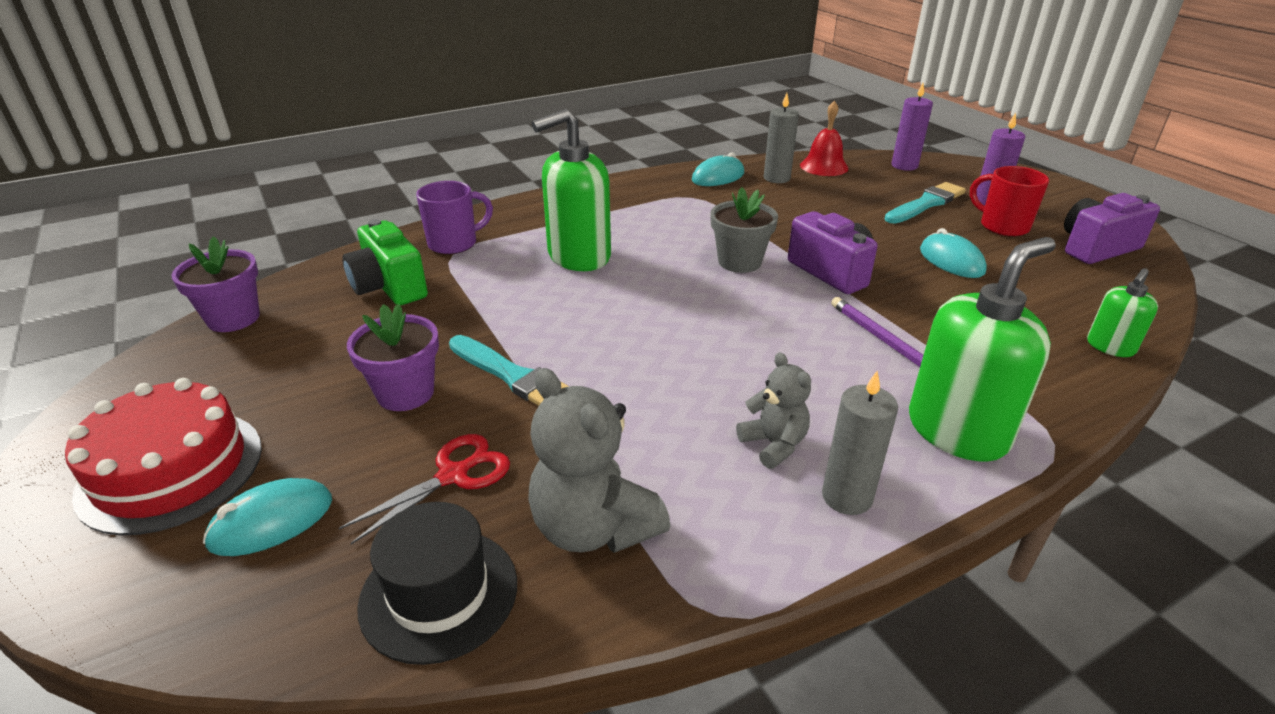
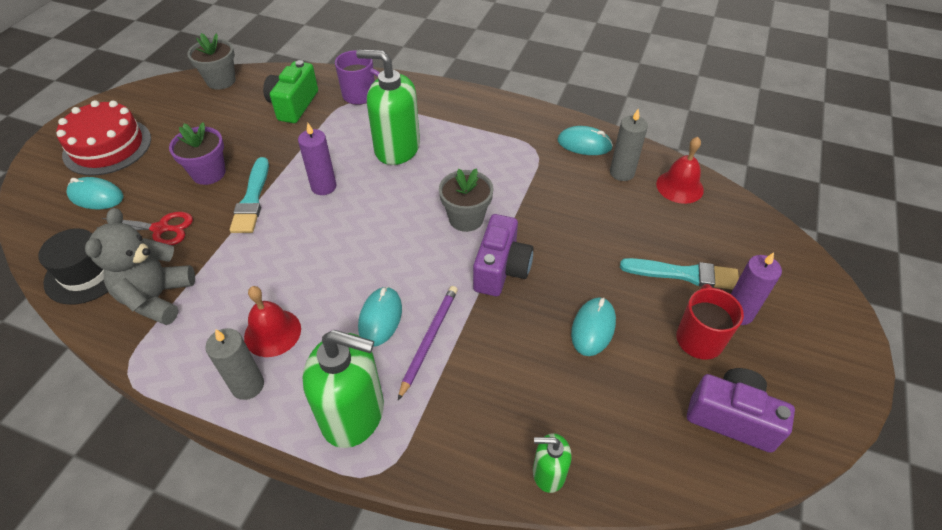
camera: 50 degrees right, 15 degrees up
purple flower pot [171,236,260,332] -> grey flower pot [187,33,236,90]
grey teddy bear [736,352,811,469] -> red bell [244,286,301,357]
purple candle [892,83,933,171] -> purple candle moved to [298,123,336,195]
none -> turquoise mouse [358,286,402,347]

